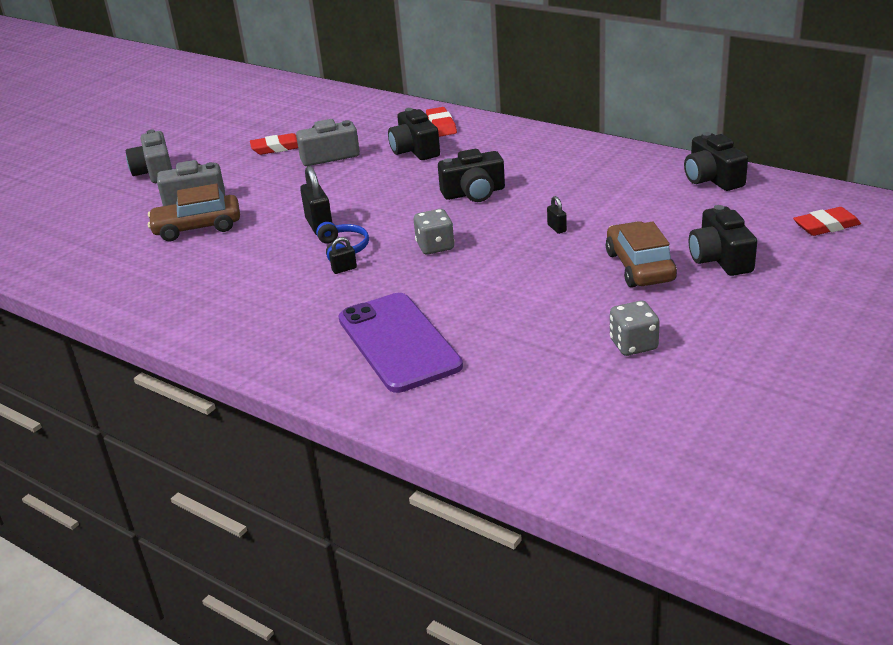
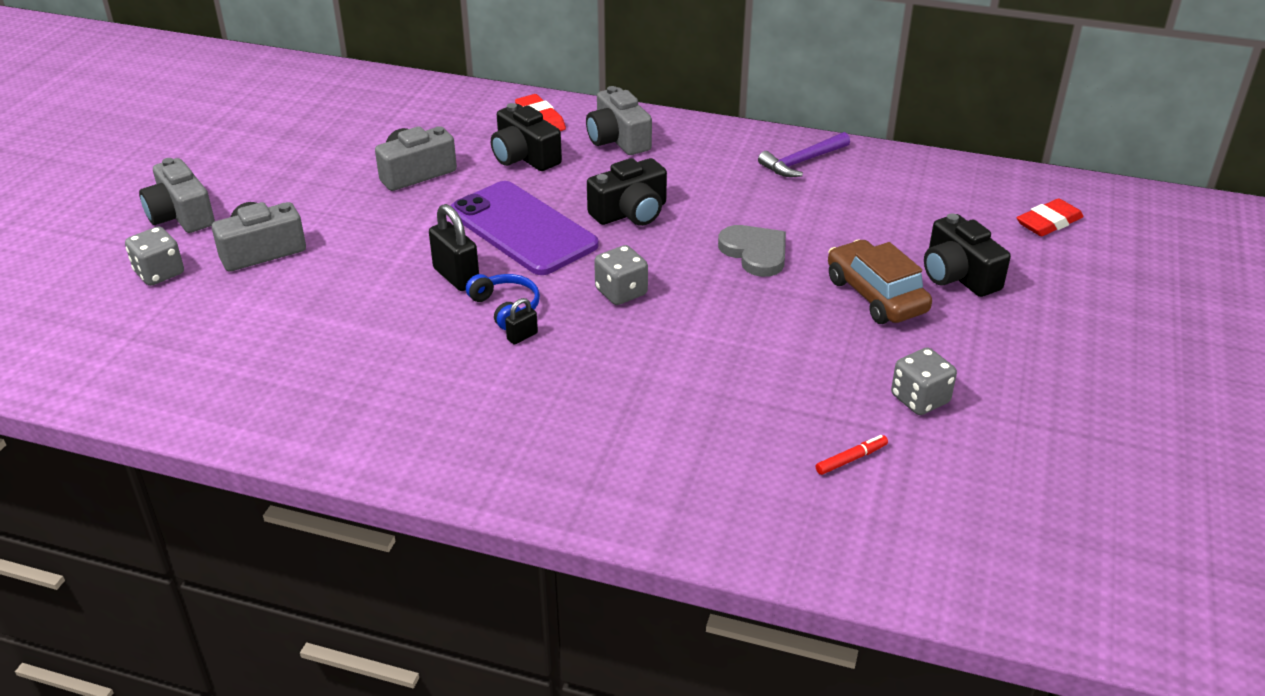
camera: 20 degrees left, 5 degrees up
brown car [148,184,240,241] -> none
red eraser [250,133,298,155] -> none
purple phone [339,293,463,393] -> purple phone moved to [450,181,599,275]
black padlock [547,196,567,234] -> grey heart [718,225,786,277]
black camera [684,132,748,191] -> none
none -> grey dice [125,227,184,286]
none -> grey camera [586,86,652,155]
none -> purple hammer [758,132,850,177]
none -> red marker [816,435,888,475]

